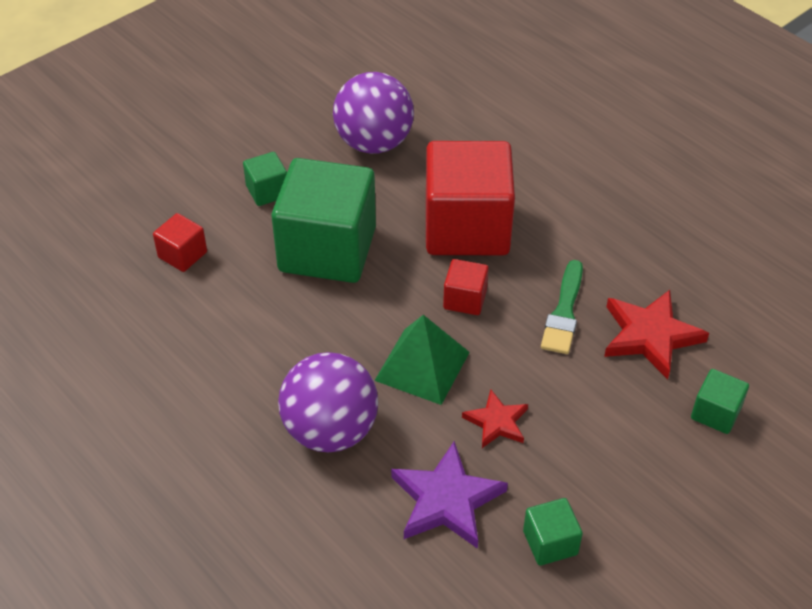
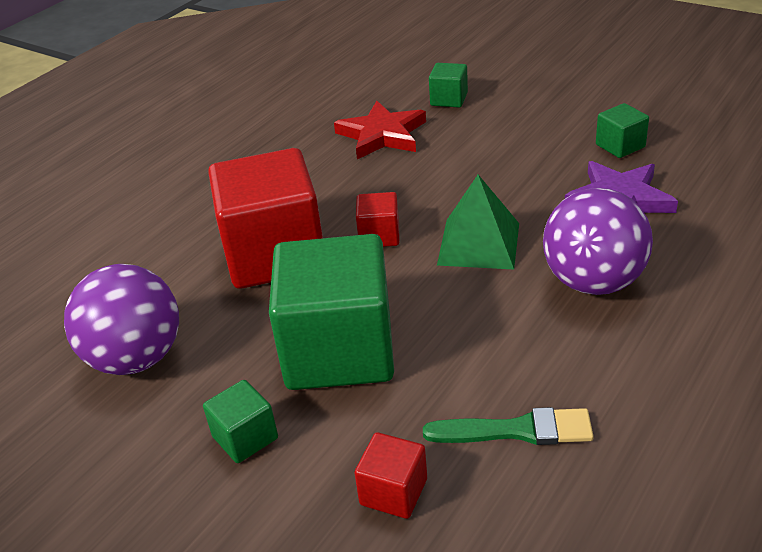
camera: 100 degrees left, 10 degrees down
red star [462,390,528,448] -> none
green brush [541,260,583,354] -> green brush moved to [423,407,594,445]

